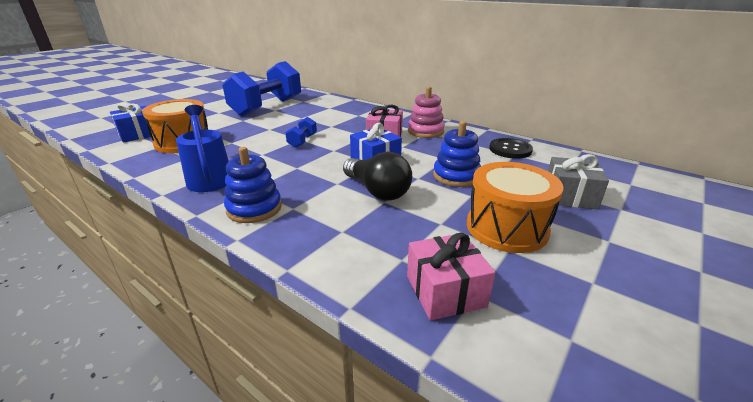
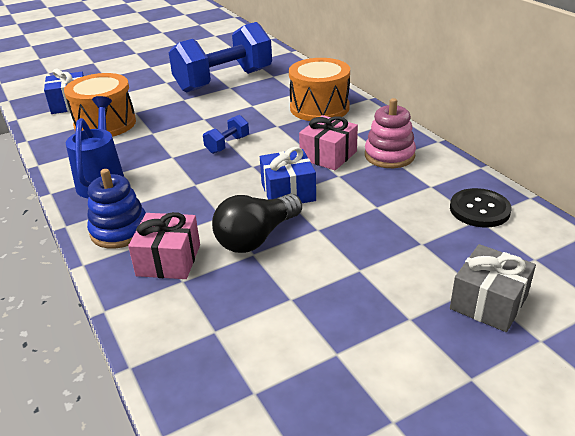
camera: 25 degrees right, 5 degrees up
black light bulb [343,152,412,201] -> black light bulb turned 60 degrees clockwise [212,194,302,253]
pink gift [407,233,495,321] -> pink gift moved to [128,212,200,279]
blue stacking toy [433,121,481,187] -> none
orange drum [467,162,563,253] -> orange drum moved to [289,58,350,121]

